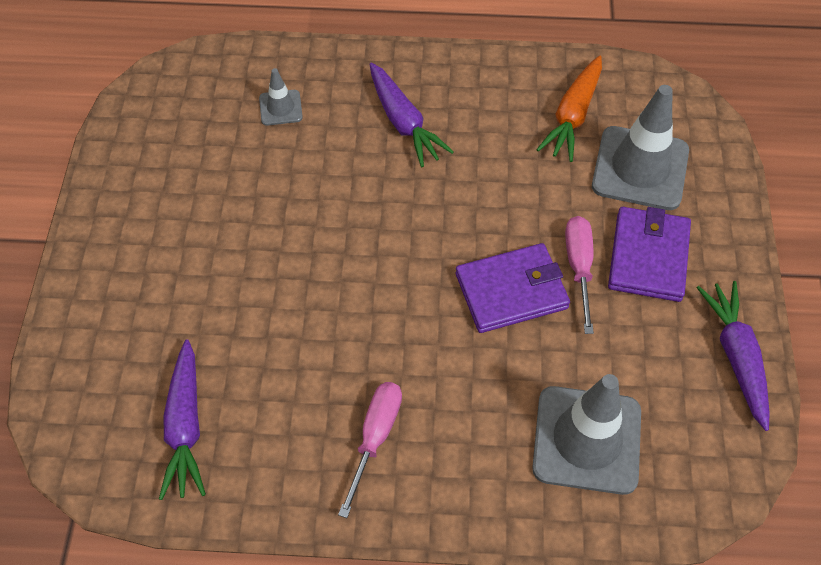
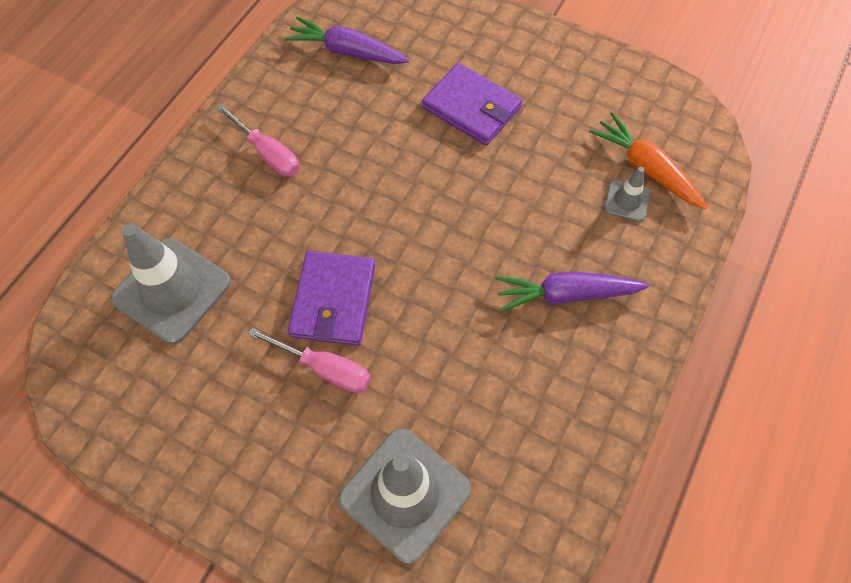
camera: 115 degrees right, 5 degrees up
orange carrot [536,56,602,162] -> orange carrot moved to [589,112,708,209]
purple wallet [608,207,691,302] -> purple wallet moved to [422,63,522,146]
purple carrot [697,281,770,431] -> none

